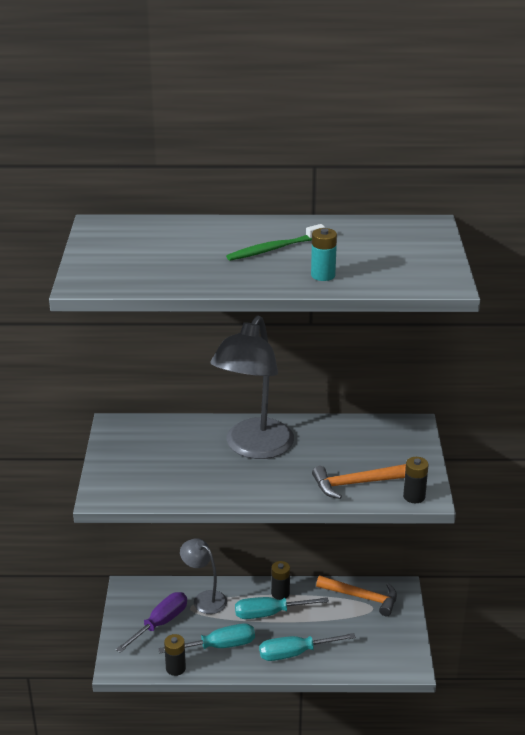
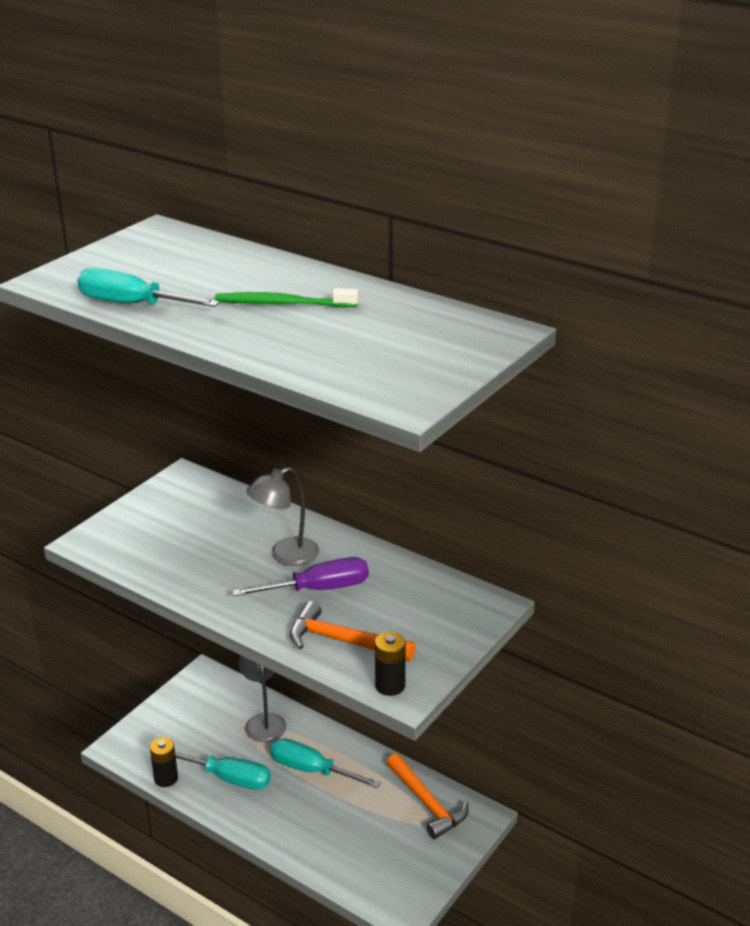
camera: 35 degrees right, 0 degrees up
purple screwdriver [116,592,187,653] -> purple screwdriver moved to [232,557,369,596]
grey lamp [210,315,294,459] -> grey lamp [246,467,319,566], size x0.55
turquoise screwdriver [259,633,356,661] -> turquoise screwdriver moved to [77,267,220,307]
black battery [271,561,290,600] -> none
turquoise battery [311,228,337,281] -> none

